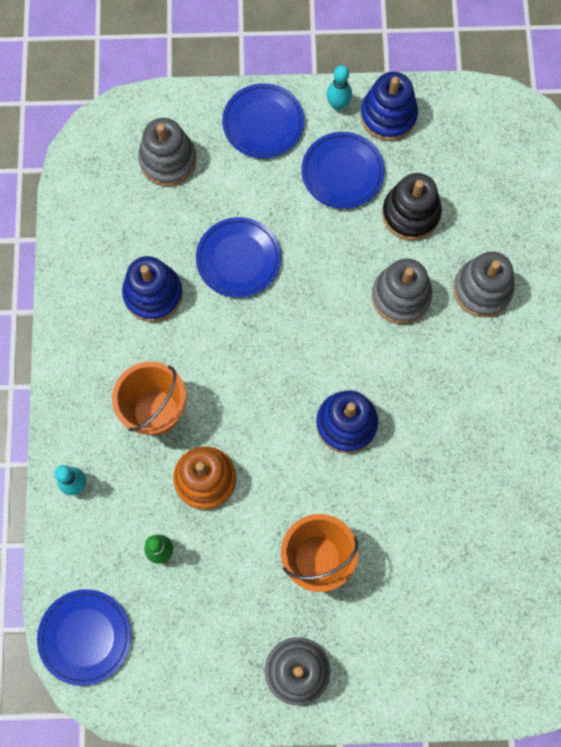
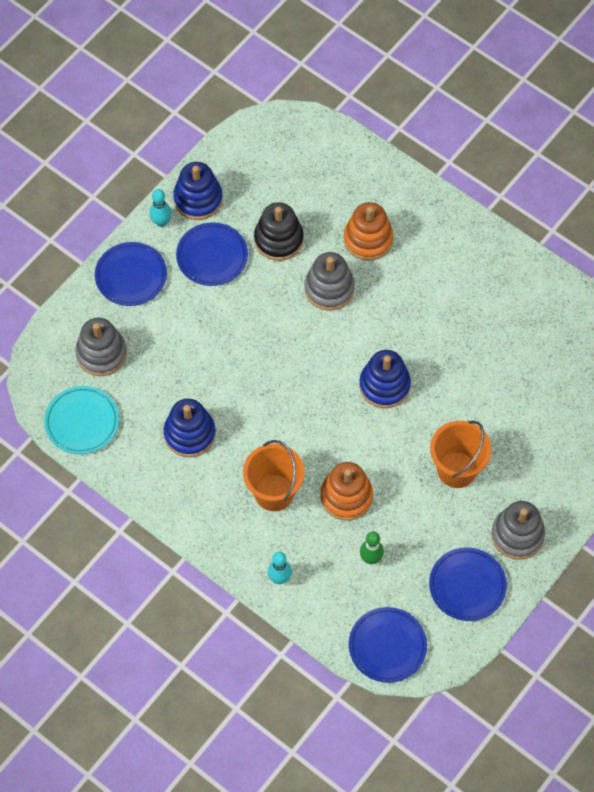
camera: 50 degrees left, 10 degrees down
blue plate [196,217,281,298] -> blue plate moved to [429,547,507,621]
grey stacking toy [453,252,515,317] -> orange stacking toy [344,202,393,261]
none -> turquoise plate [44,386,119,454]

